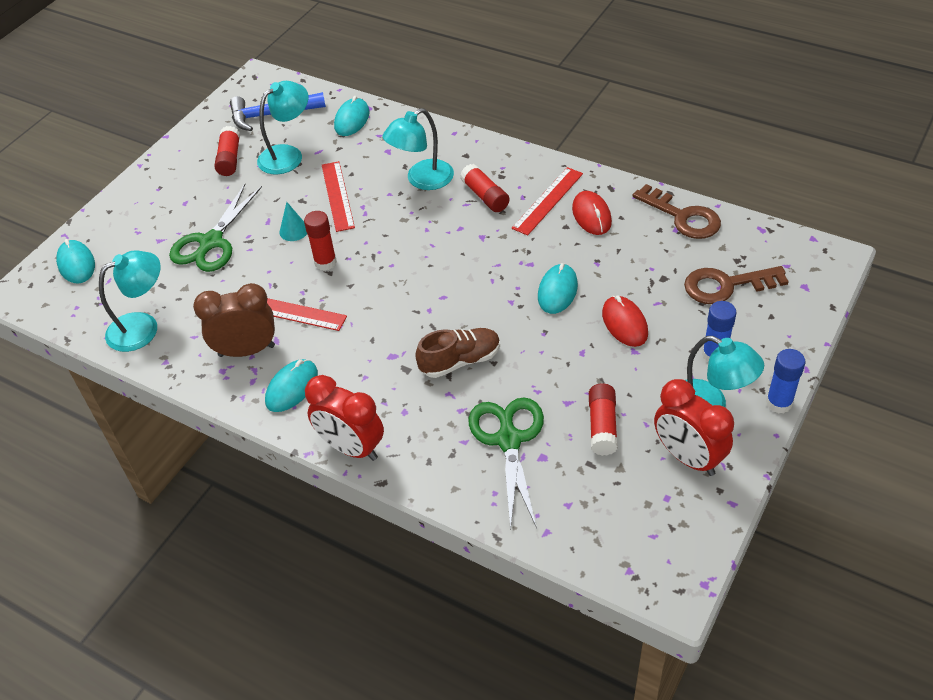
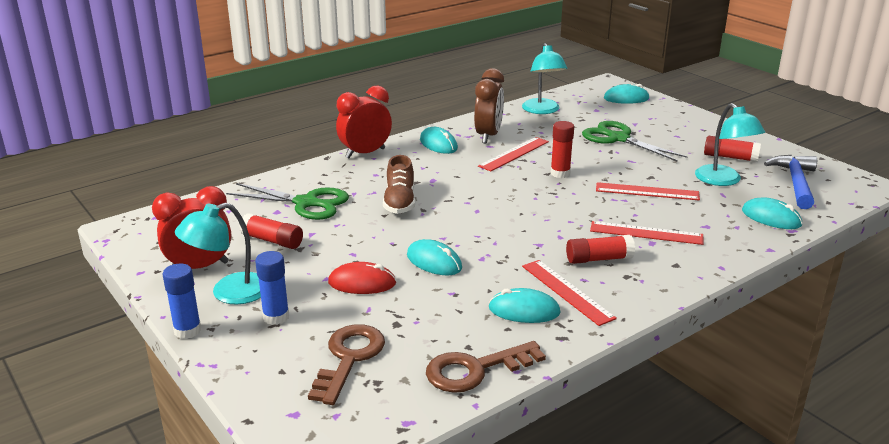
camera: 110 degrees right, 20 degrees down
turquoise cone [279,202,307,241] -> none
turquoise lamp [382,108,454,190] -> red ruler [590,221,704,245]
red mouse [572,191,612,235] -> turquoise mouse [488,288,561,323]

